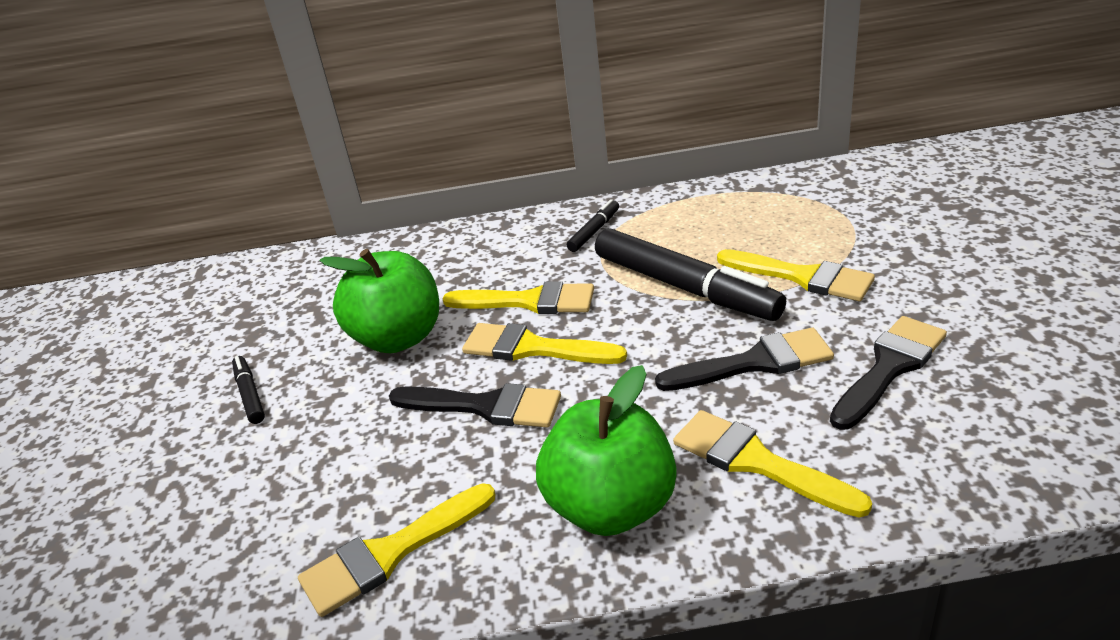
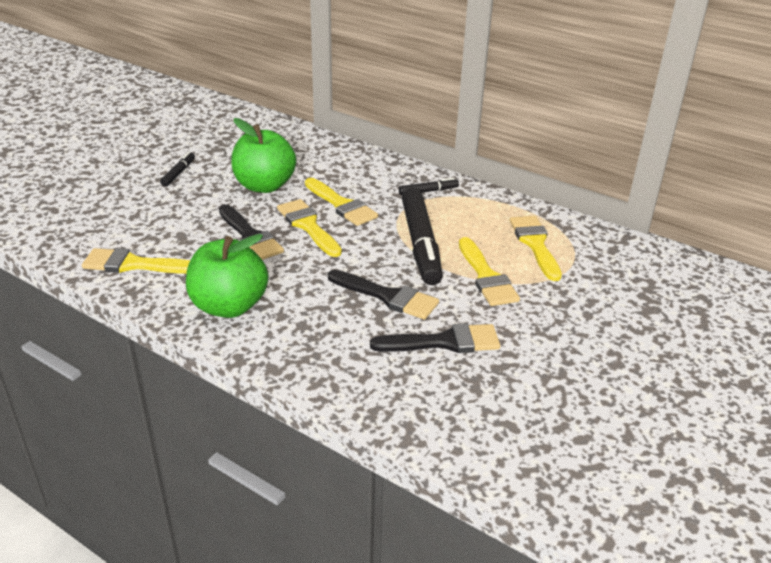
camera: 35 degrees right, 0 degrees up
yellow brush [673,410,872,518] -> yellow brush moved to [510,216,562,281]

